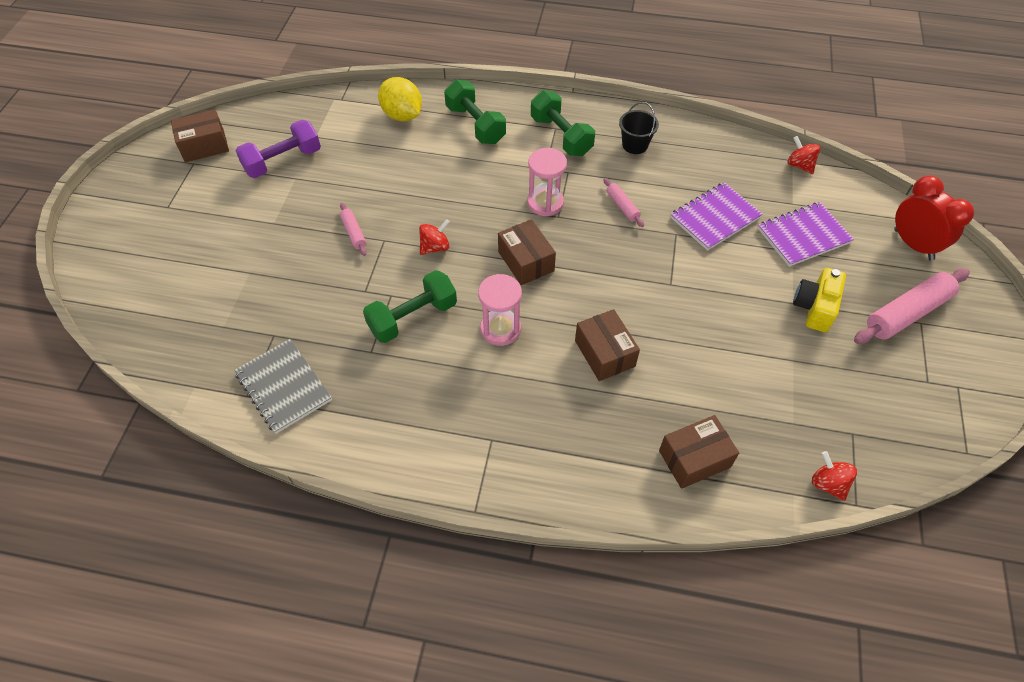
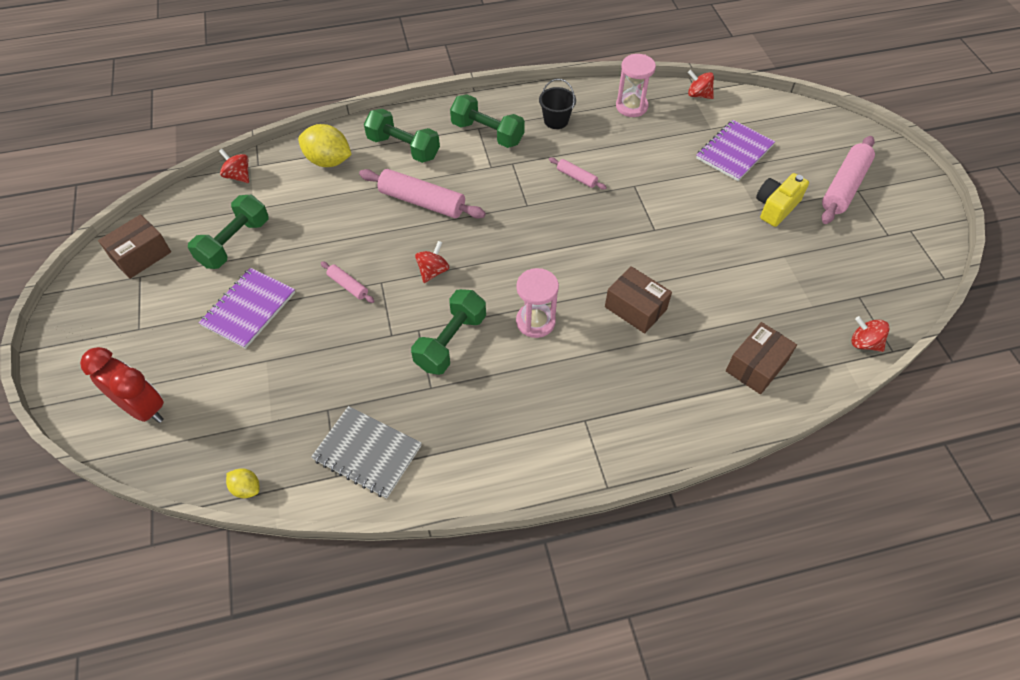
camera: 25 degrees left, 0 degrees up
purple dumbbell [236,120,321,178] -> green dumbbell [188,195,269,269]
brown box [498,219,556,285] -> none
pink hourglass [527,148,567,216] -> pink hourglass moved to [616,54,656,117]
purple notebook [670,182,763,251] -> purple notebook moved to [199,268,295,349]
yellow camera [793,268,846,332] -> yellow camera turned 45 degrees clockwise [756,173,809,227]
red clock [894,175,974,261] -> red clock moved to [80,347,164,423]
none -> red spinning top [219,149,249,183]
none -> yellow lemon [226,468,259,498]
none -> pink rolling pin [359,169,486,219]

